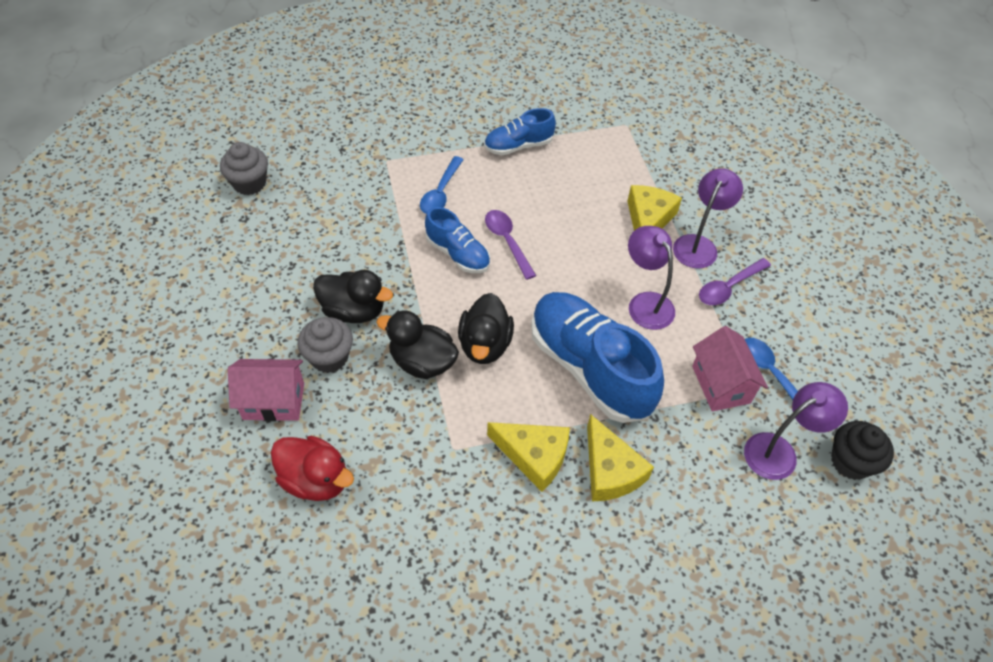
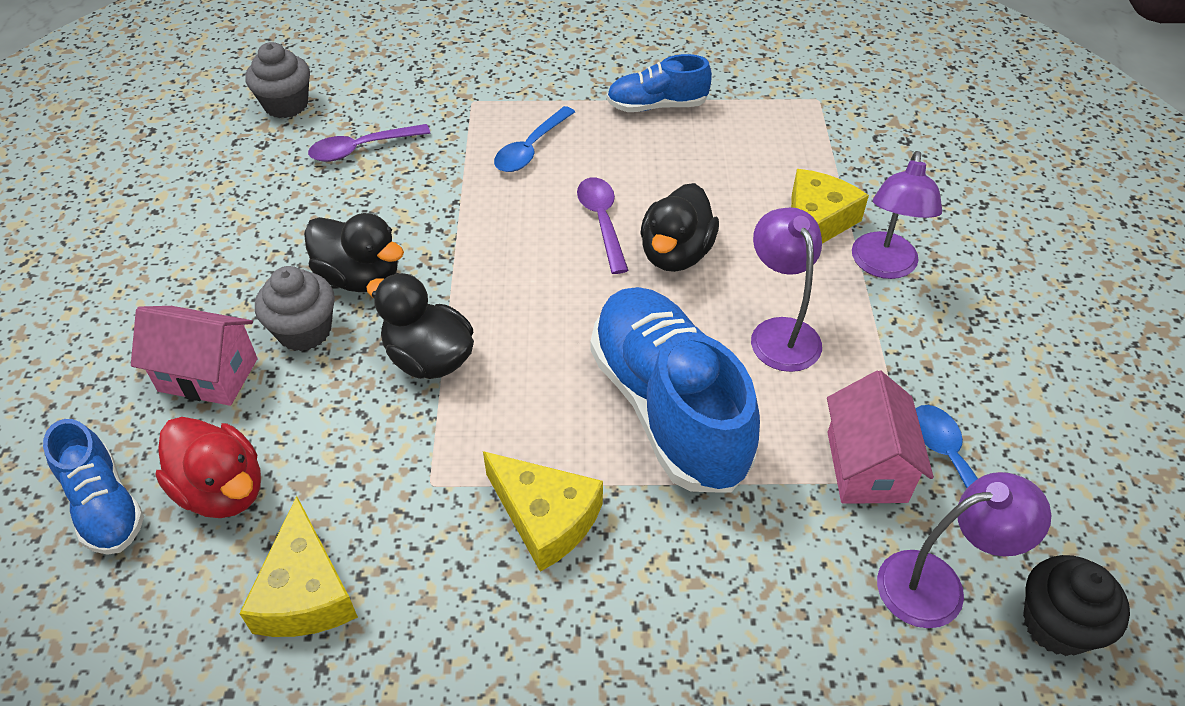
camera: 15 degrees right, 5 degrees down
blue shoe [425,207,490,273] -> blue shoe moved to [43,419,144,555]
black duck [458,293,514,364] -> black duck moved to [641,183,719,272]
yellow cheese [587,414,654,502] -> yellow cheese moved to [239,496,358,637]
purple lamp [673,168,743,269] -> purple lamp turned 150 degrees clockwise [852,151,942,279]
purple spoon [699,258,771,305] -> purple spoon moved to [308,124,430,162]

